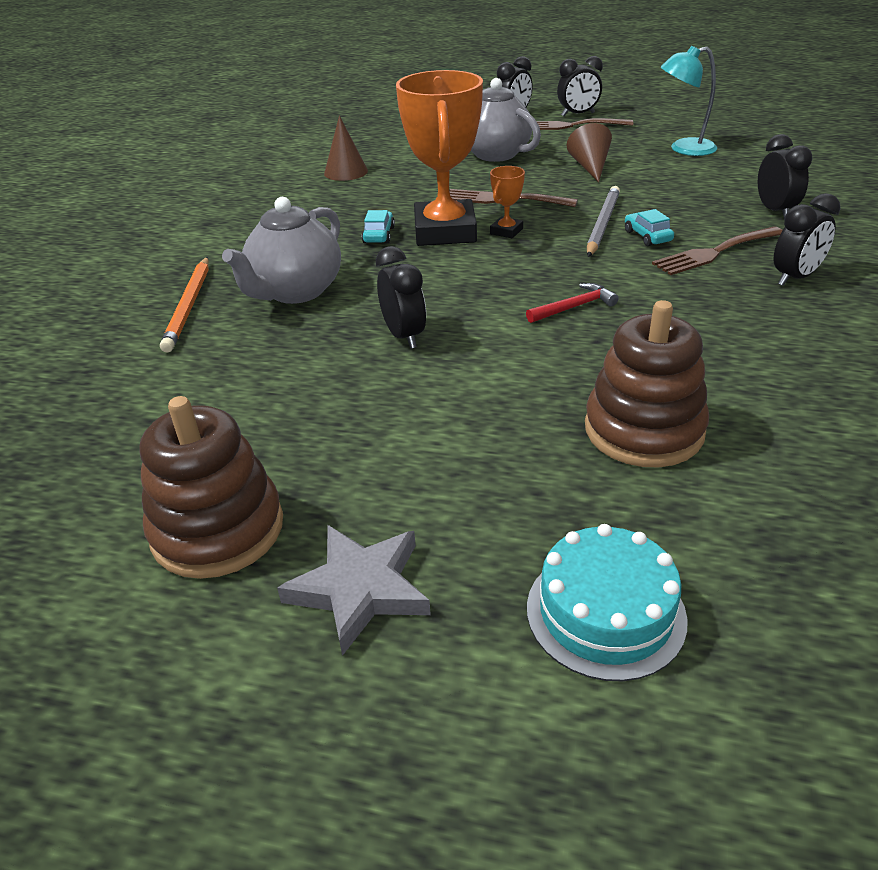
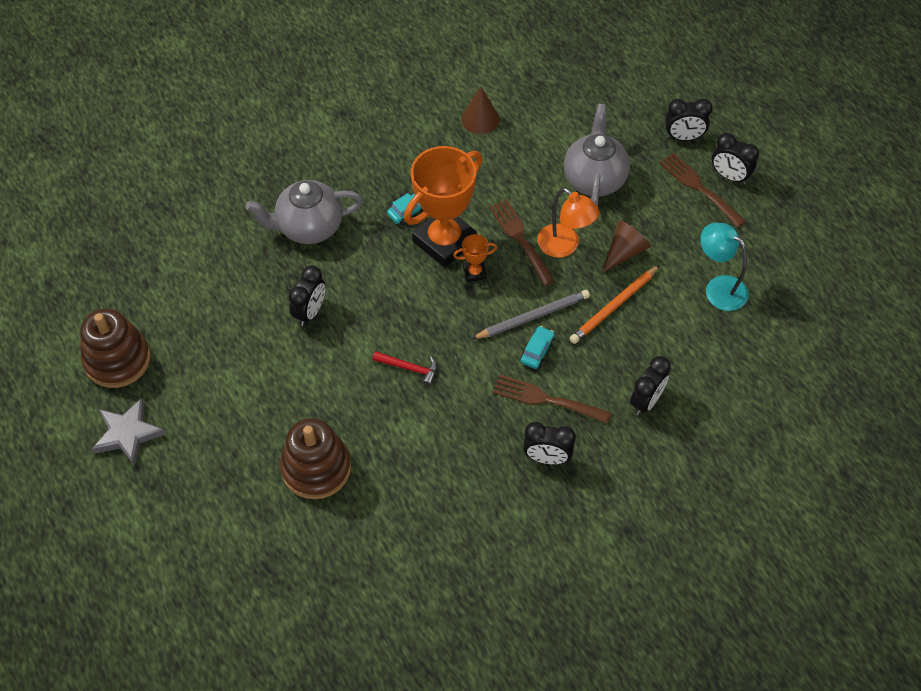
camera: 45 degrees right, 20 degrees up
orange pencil [160,257,209,353] -> orange pencil moved to [570,265,660,344]
turquoise cake [527,524,688,681] -> none
none -> orange lamp [537,188,600,258]

